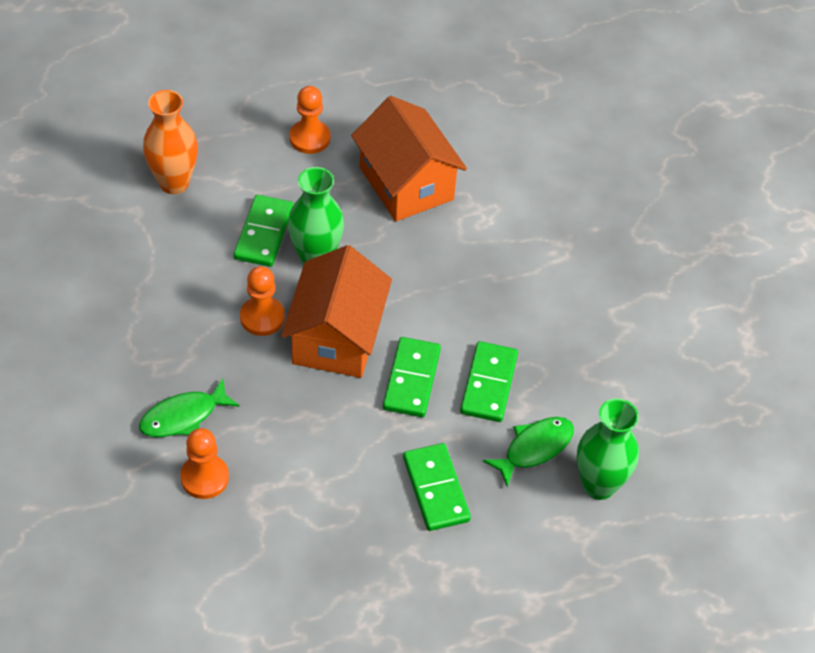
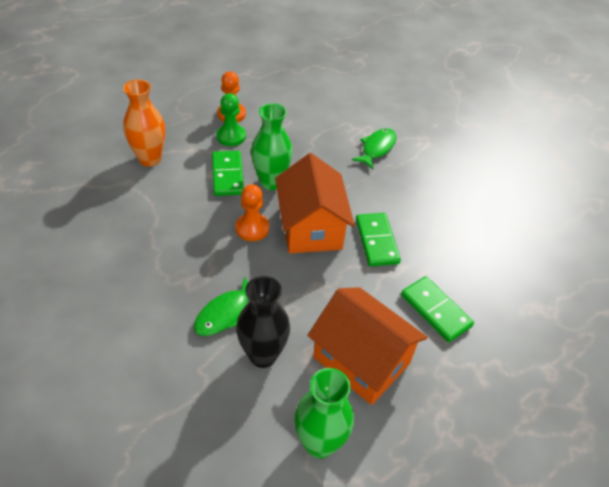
camera: 20 degrees left, 5 degrees down
orange pawn [180,428,229,499] -> black vase [236,276,290,368]
orange house [351,96,467,221] -> orange house moved to [307,287,427,405]
green domino [460,341,518,422] -> none
green fish [483,417,574,487] -> green fish moved to [352,128,396,169]
green vase [577,398,639,500] -> green vase moved to [294,368,354,459]
none -> green pawn [216,93,246,146]

